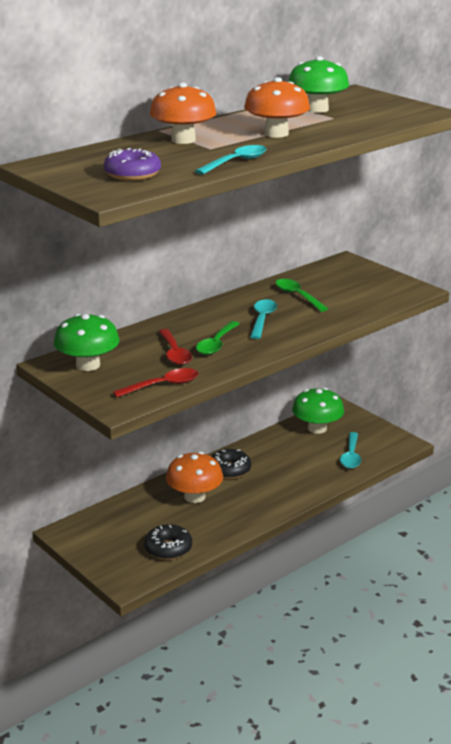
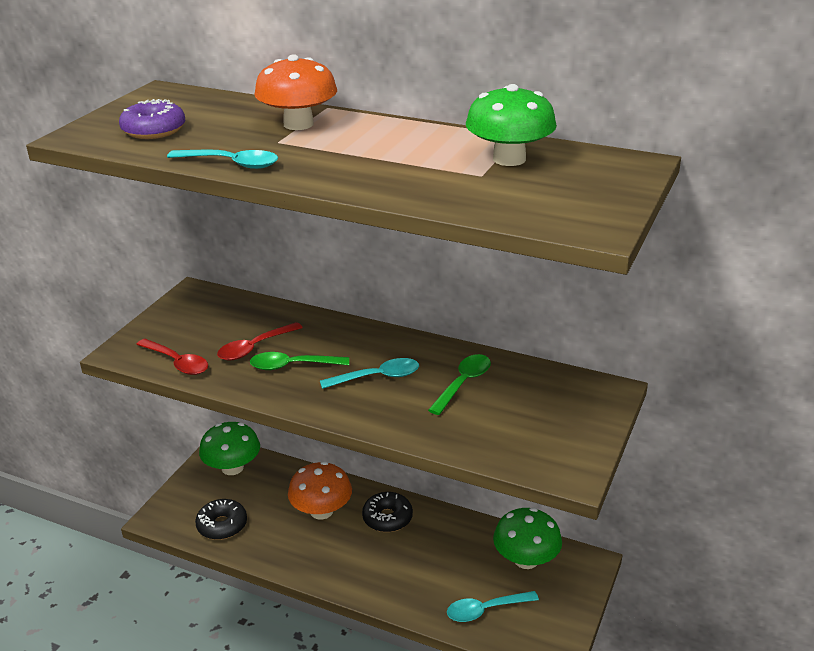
camera: 65 degrees right, 5 degrees up
green mushroom [54,314,120,371] -> green mushroom moved to [199,422,260,475]
orange mushroom [244,77,310,138] -> none

